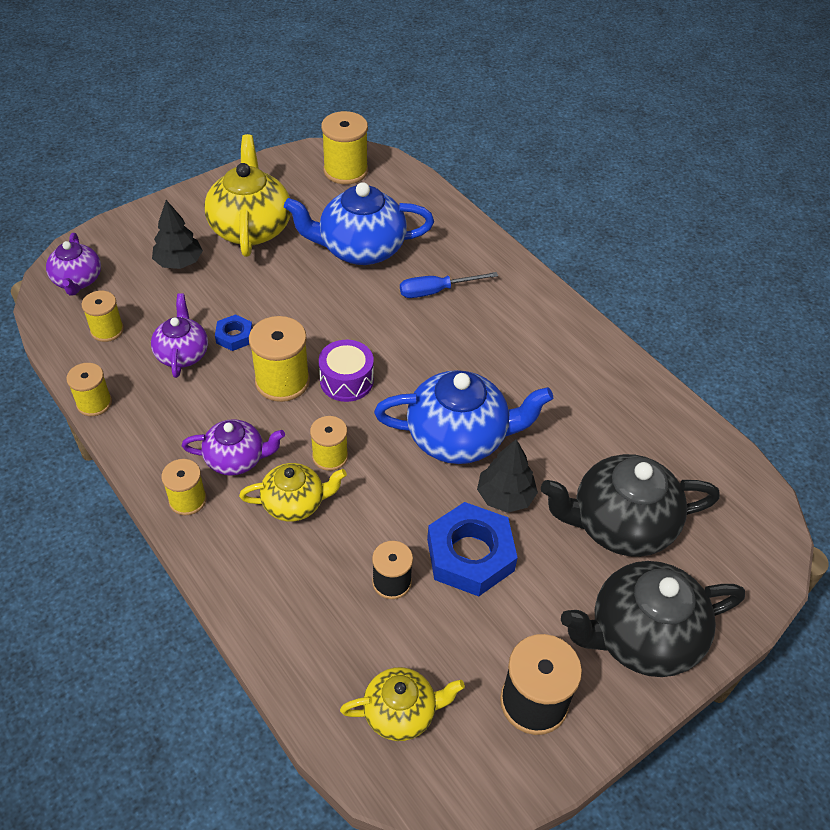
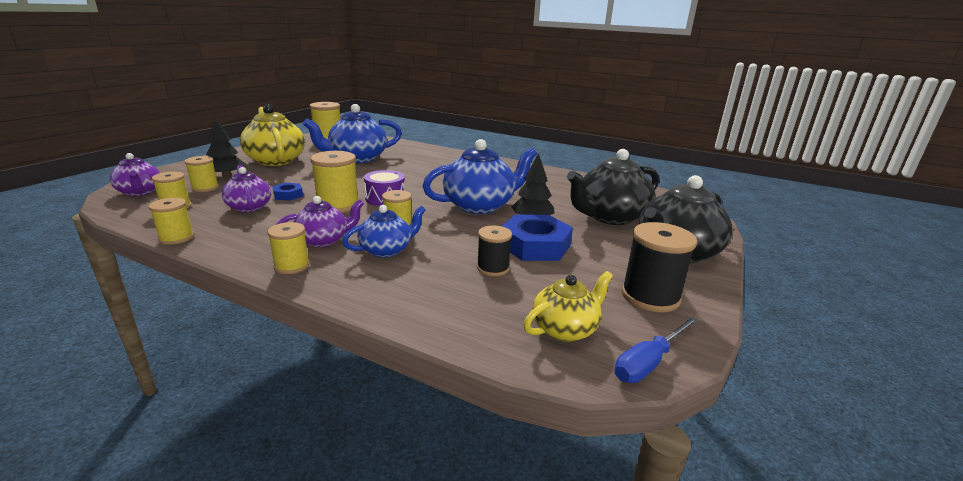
camera: 25 degrees left, 25 degrees down
yellow teapot [239,463,347,522] -> blue teapot [342,205,426,258]
blue screwdriver [400,272,498,298] -> blue screwdriver moved to [615,316,699,383]
none -> yellow spool [184,156,219,192]

